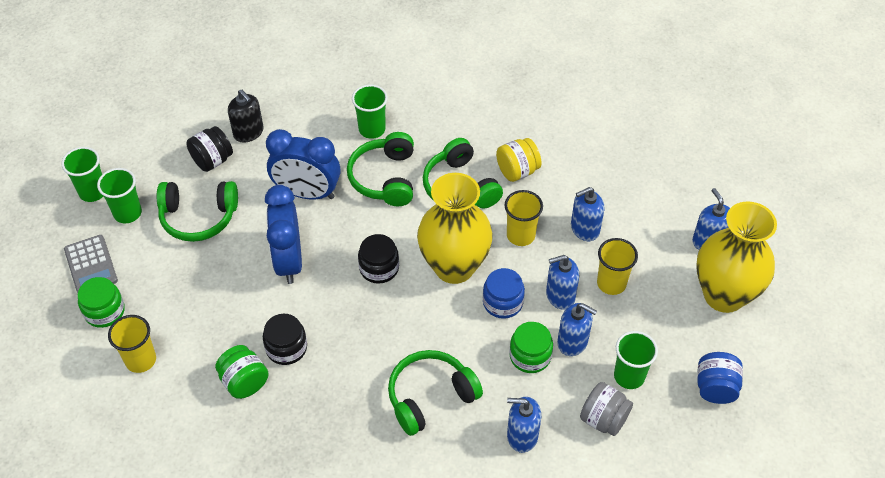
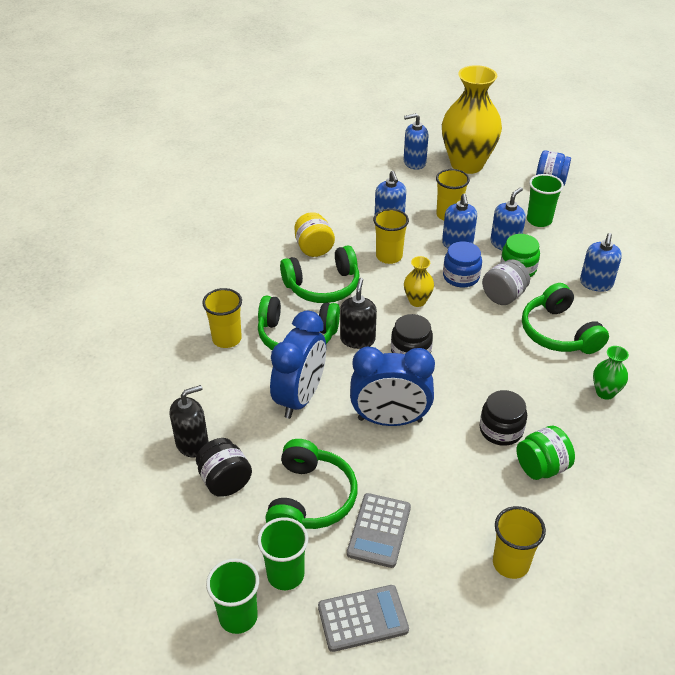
camera: 80 degrees left, 10 degrees down
green jar [78,277,125,328] -> none
green cup [352,84,388,139] -> yellow cup [202,288,242,348]
yellow vase [417,173,493,284] -> yellow vase [404,256,434,307], size x0.43
grey jar [580,382,633,436] -> grey jar moved to [482,259,530,305]
none -> black soap dispenser [340,278,377,349]
none -> grey calculator [347,493,411,568]
none -> green vase [593,346,629,400]

